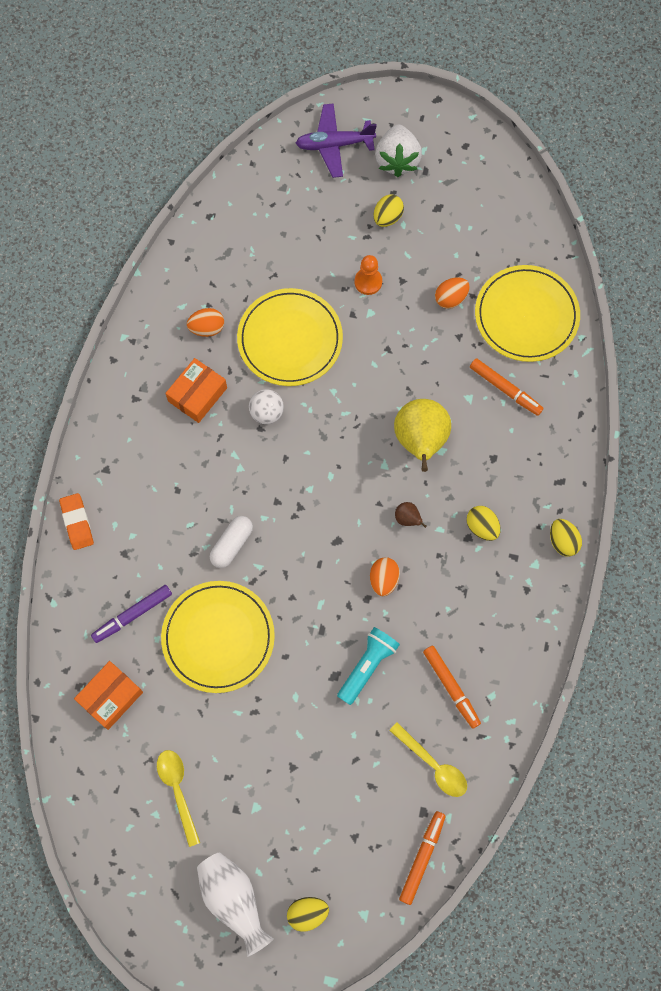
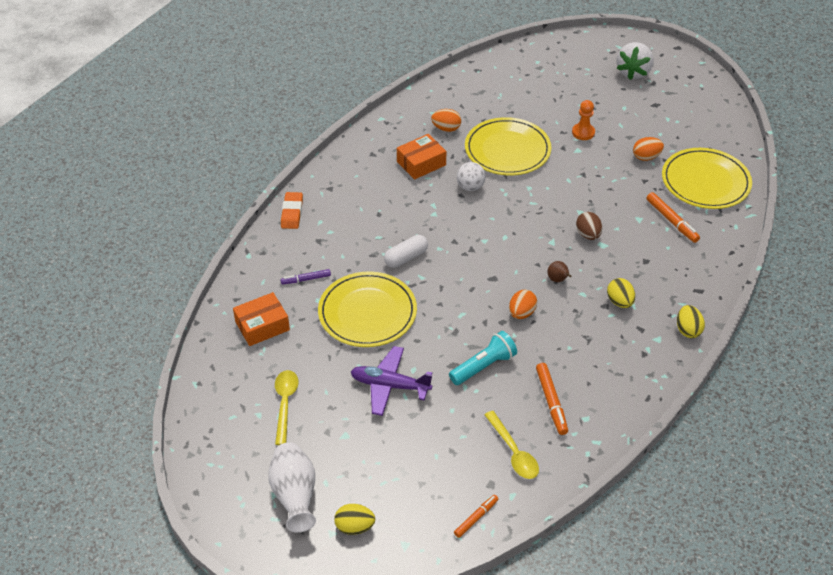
camera: 20 degrees right, 25 degrees down
purple marker [91,585,172,643] -> purple marker [281,269,331,285], size x0.66
purple plane [296,103,377,178] -> purple plane moved to [351,346,432,416]
yellow egg [373,195,404,227] -> none
yellow pear [394,399,451,472] -> brown egg [576,212,602,240]
orange marker [399,811,446,905] -> orange marker [454,495,498,538], size x0.66

